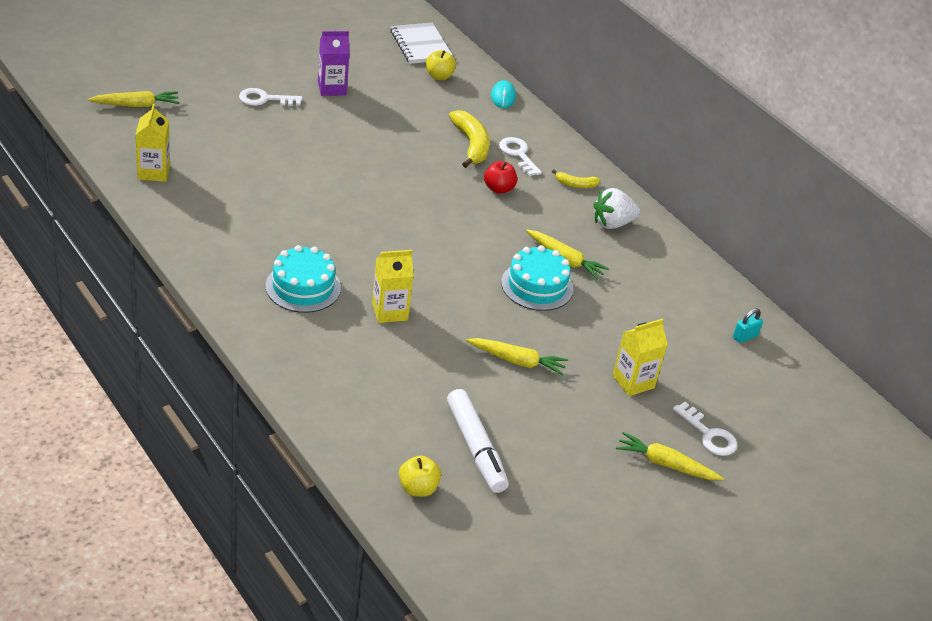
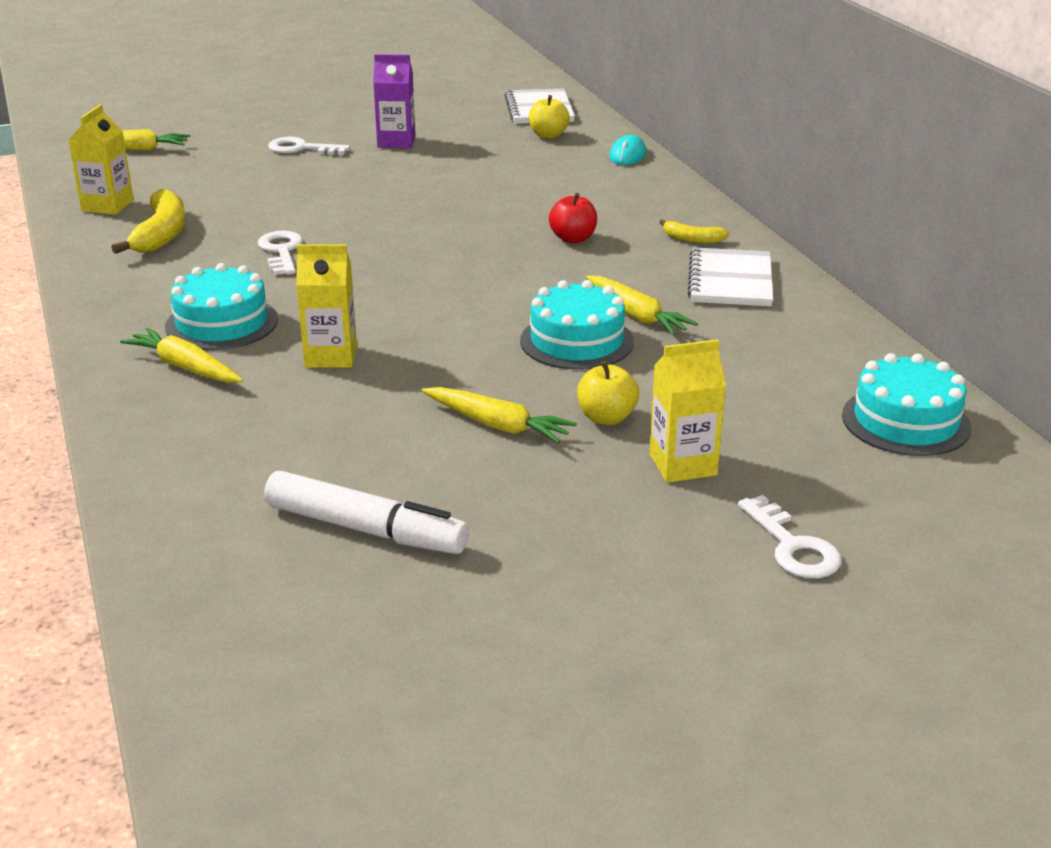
camera: 20 degrees right, 10 degrees down
yellow apple [399,456,441,497] -> yellow apple moved to [577,361,639,425]
white marker [447,389,509,493] -> white marker turned 60 degrees counterclockwise [264,471,469,554]
yellow banana [449,110,490,168] -> yellow banana moved to [111,189,186,254]
white key [499,137,542,176] -> white key moved to [258,231,303,275]
white strawberry [593,188,640,229] -> white notebook [688,247,773,306]
yellow carrot [616,432,724,480] -> yellow carrot moved to [120,328,243,383]
turquoise padlock [733,308,763,343] -> turquoise cake [842,353,971,456]

